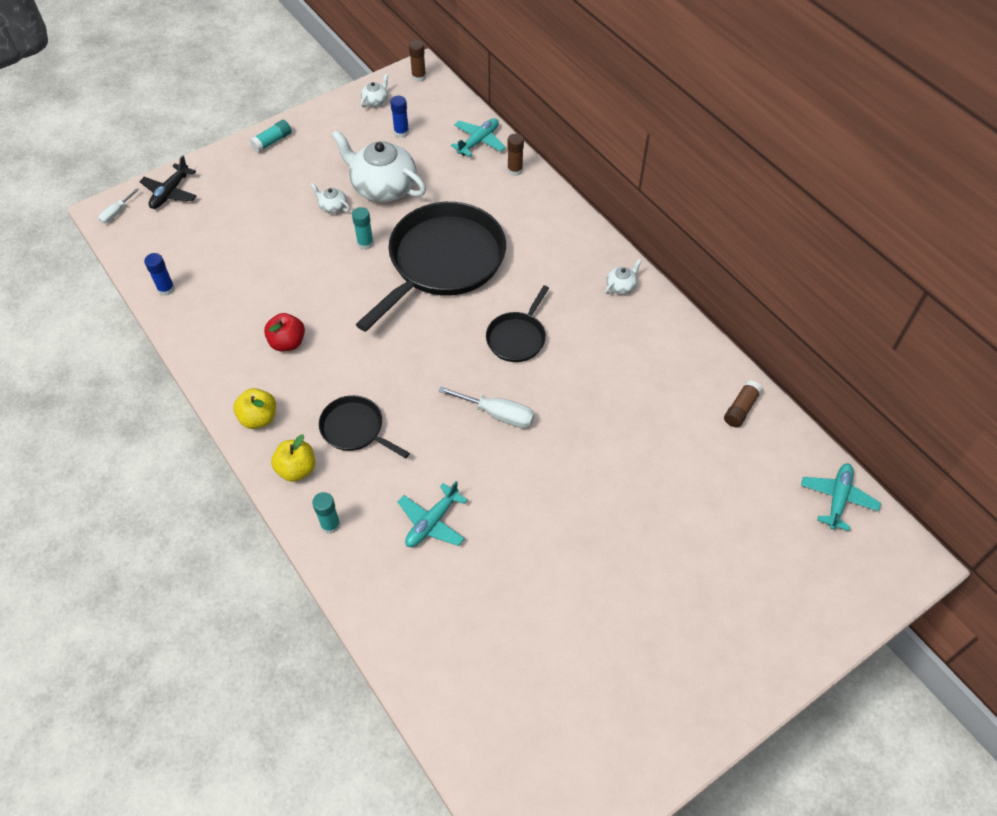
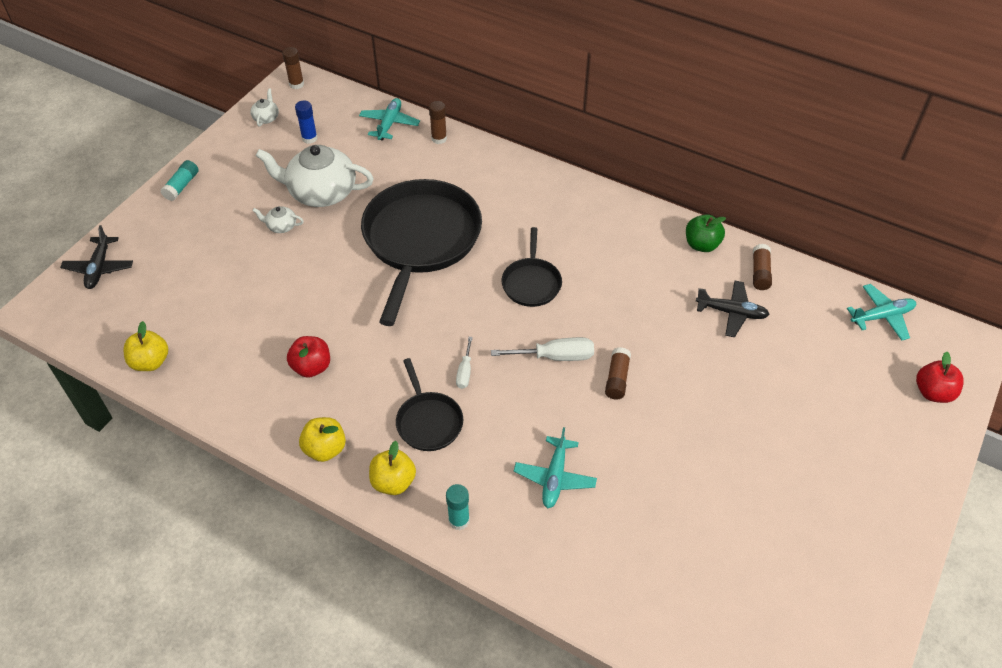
camera: 25 degrees left, 5 degrees down
white screwdriver [98,188,139,223] -> white screwdriver moved to [456,337,473,389]
blue glue stick [144,253,175,296] -> yellow apple [123,321,168,371]
black pan [319,395,410,458] -> black pan turned 120 degrees counterclockwise [396,358,463,451]
turquoise glue stick [352,207,374,250] -> none
white teapot [605,259,642,294] -> none
turquoise plane [801,464,881,531] -> turquoise plane turned 75 degrees clockwise [847,284,916,341]
none -> brown glue stick [605,347,631,399]
none -> green apple [686,214,726,252]
none -> black plane [696,281,770,338]
none -> red apple [916,352,964,403]

